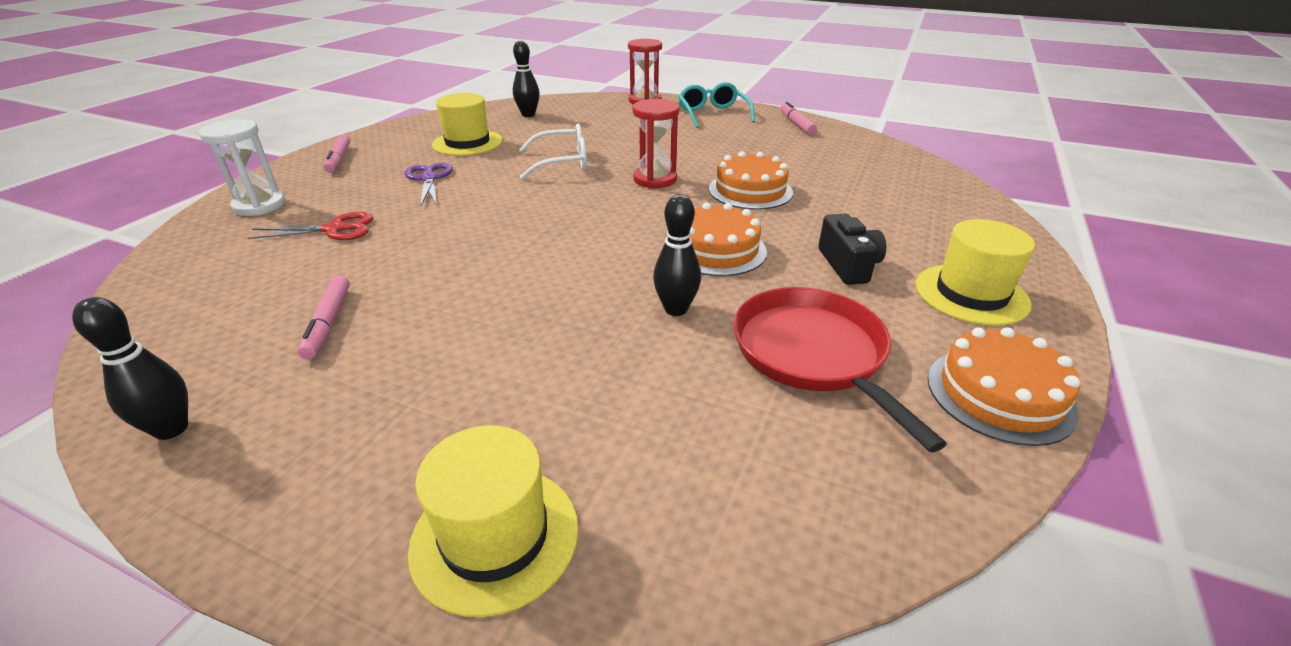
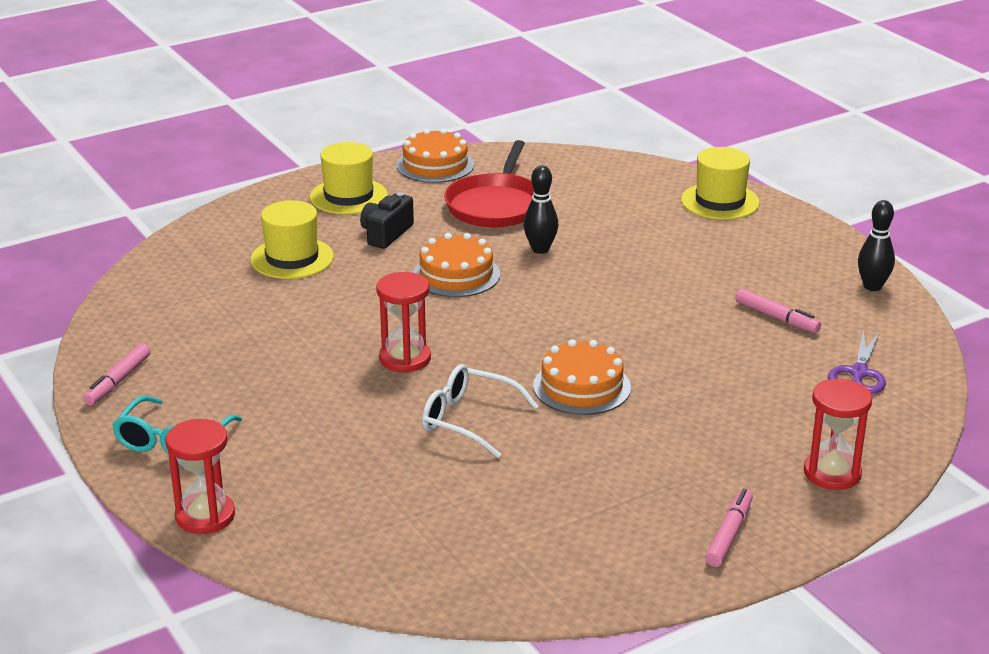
camera: 145 degrees left, 5 degrees down
white hourglass [199,119,285,216] -> red hourglass [804,378,872,490]
red scissors [248,212,373,240] -> none
pink marker [298,275,350,359] -> pink marker turned 105 degrees clockwise [735,289,821,333]
purple scissors [404,162,453,205] -> purple scissors moved to [828,330,886,394]
yellow hat [432,93,502,156] -> yellow hat moved to [250,200,334,279]
black bowling pin [513,40,540,117] -> none
orange cake [709,151,793,210] -> orange cake moved to [533,339,631,415]

